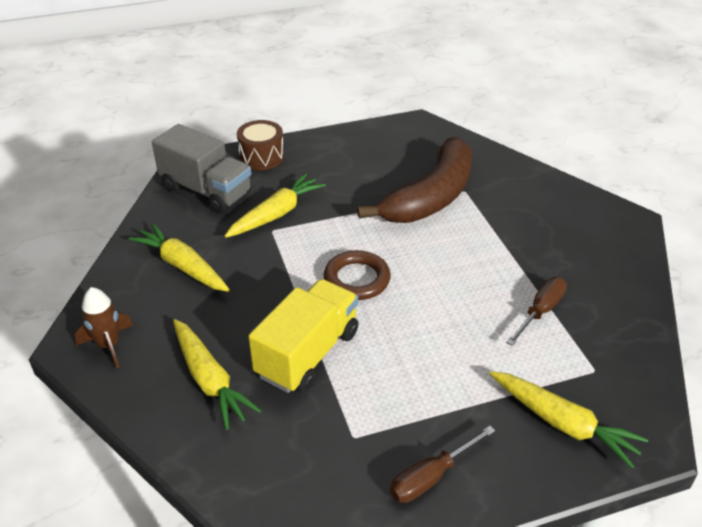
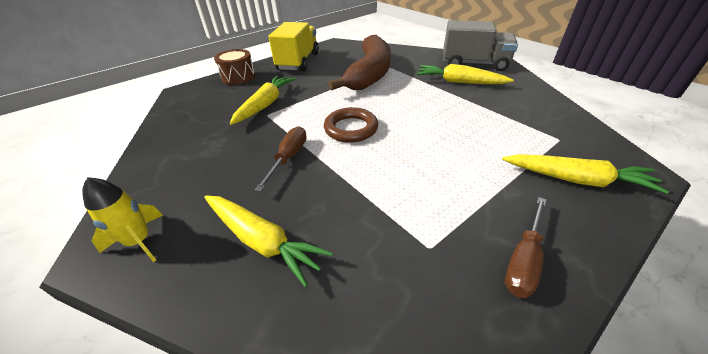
camera: 20 degrees left, 0 degrees up
brown rocket [75,287,133,368] -> yellow rocket [82,177,163,262]
yellow carrot [129,223,230,292] -> yellow carrot moved to [416,64,514,84]
grey truck [152,124,252,213] -> grey truck moved to [443,20,518,71]
yellow truck [248,279,359,393] -> yellow truck moved to [269,22,319,71]
brown screwdriver [506,277,567,346] -> brown screwdriver moved to [255,126,307,192]

